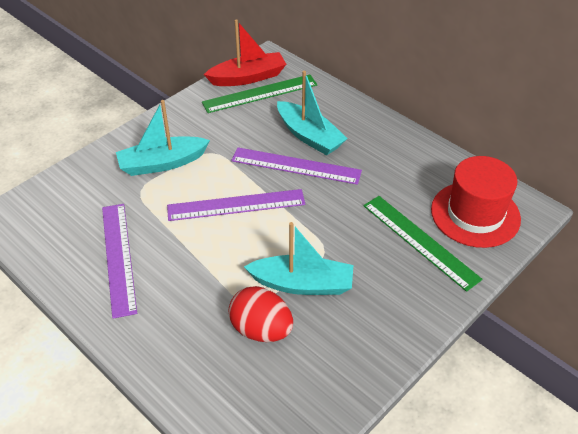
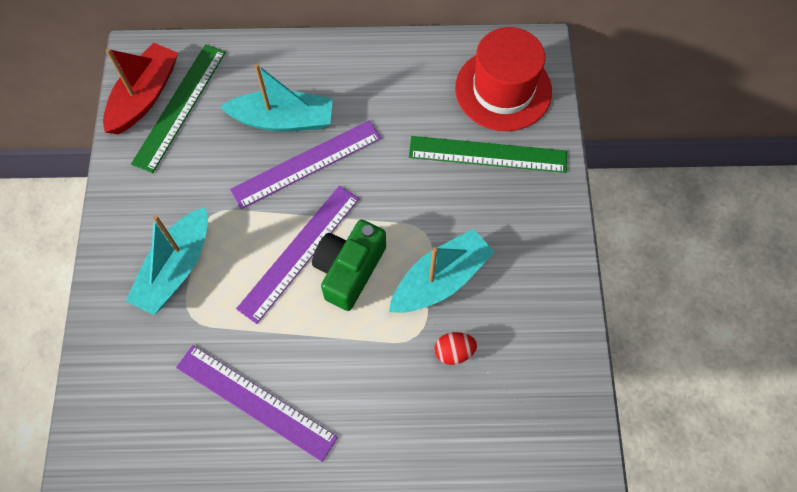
camera: 45 degrees left, 20 degrees up
red egg [229,286,293,342] -> red egg [435,332,477,365], size x0.56
none -> green camera [312,220,386,311]

